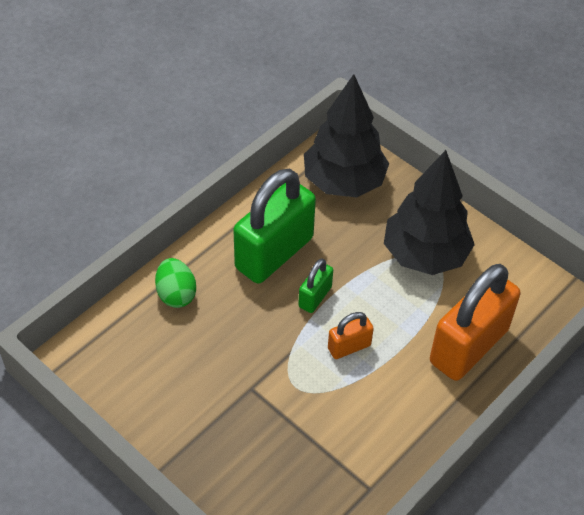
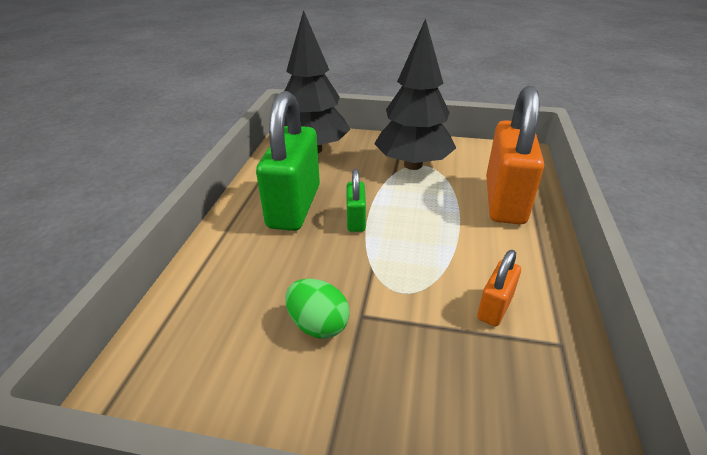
camera: 30 degrees left, 15 degrees down
green egg [155,258,196,308] -> green egg moved to [285,279,350,339]
orange padlock [328,312,374,359] -> orange padlock moved to [477,250,521,326]

